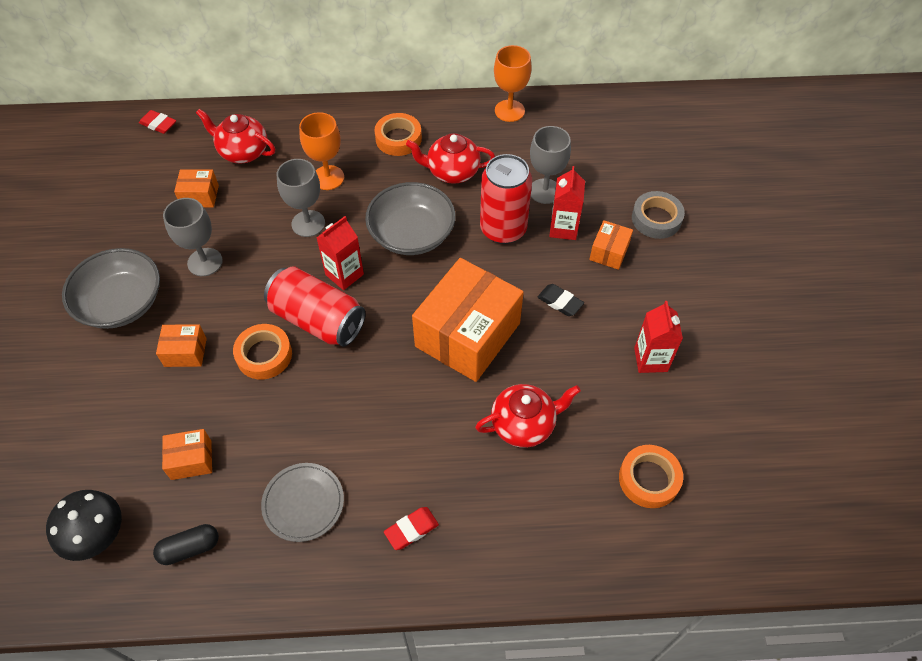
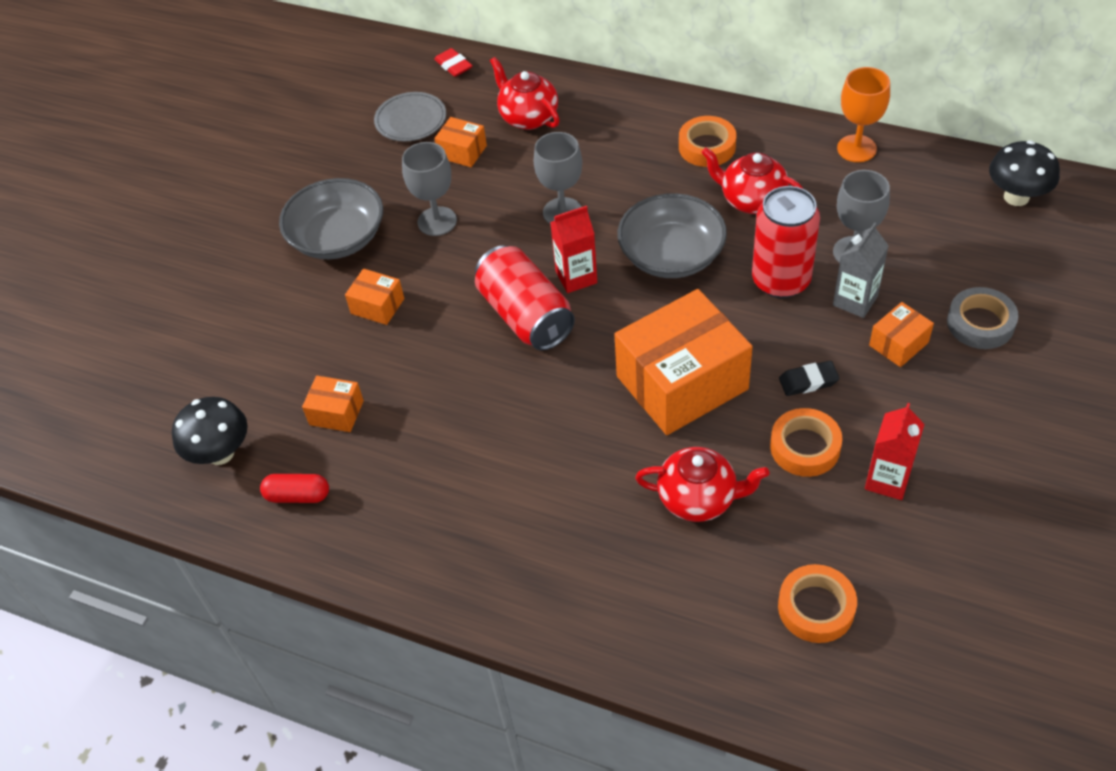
camera: 30 degrees right, 5 degrees down
black capsule [153,524,219,565] -> red capsule [260,474,329,503]
orange tape [233,324,292,380] -> orange tape moved to [770,408,843,477]
grey plate [261,463,344,542] -> grey plate moved to [374,92,446,141]
orange goblet [299,112,344,190] -> none
red eraser [384,507,439,550] -> none
black eraser [538,284,584,316] -> black eraser turned 75 degrees counterclockwise [779,361,840,396]
red carton [549,166,585,240] -> grey carton [833,222,889,318]
none -> black mushroom [989,141,1060,206]

